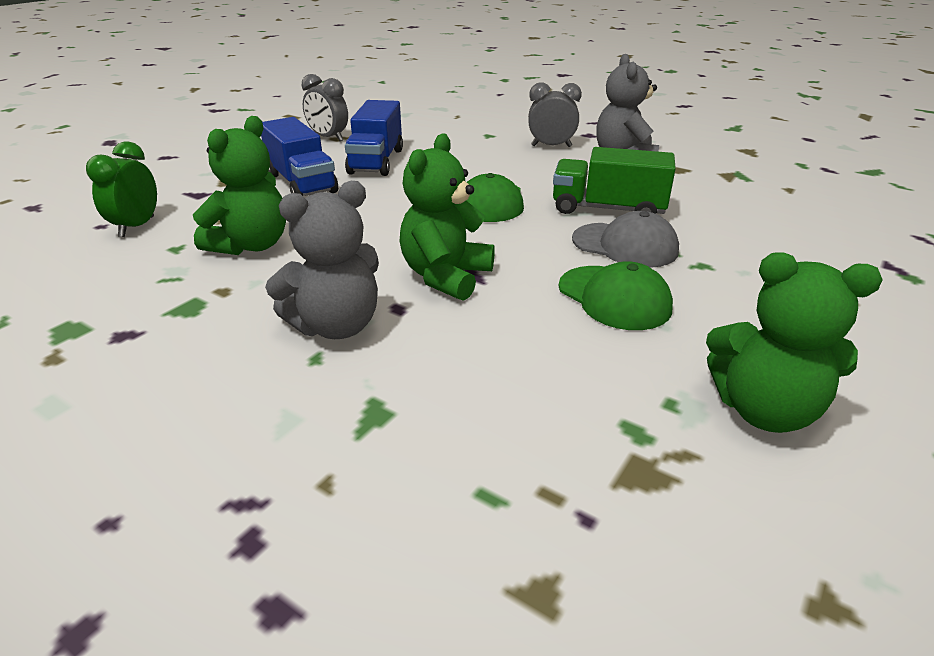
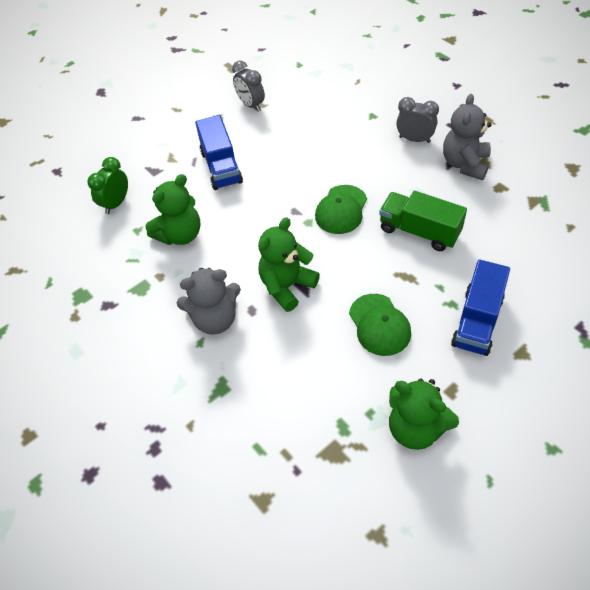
camera: 20 degrees right, 20 degrees up
blue truck [345,100,403,176] -> blue truck moved to [451,260,510,356]
grey cap [572,211,679,268] -> none

